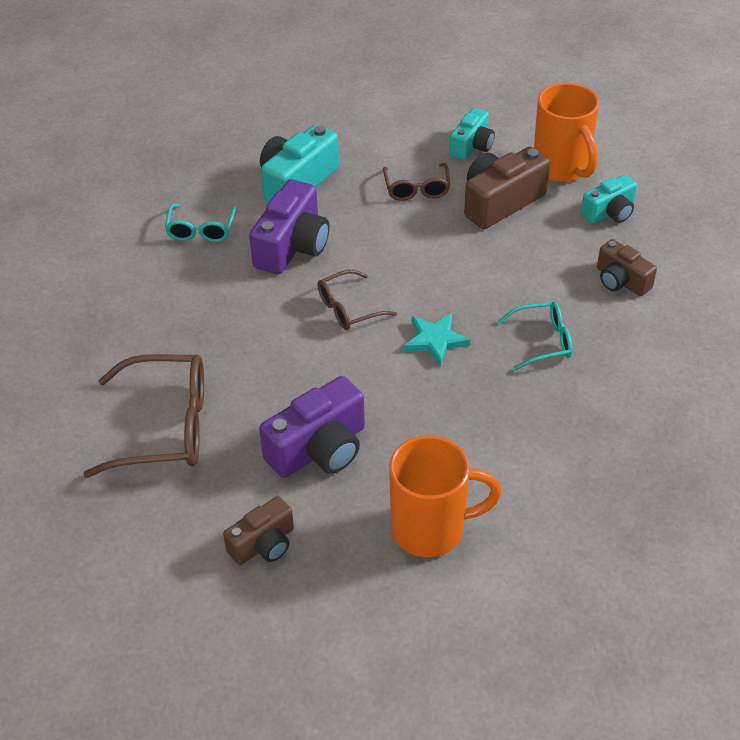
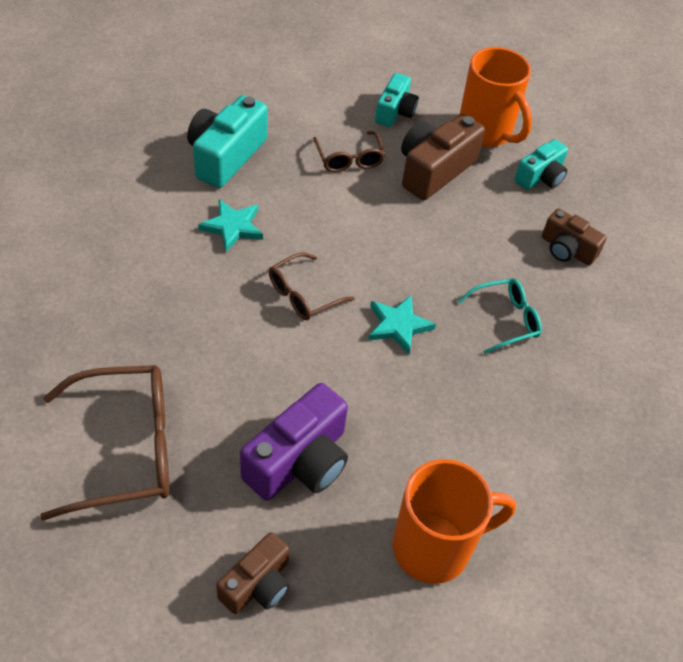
camera: 15 degrees left, 5 degrees up
turquoise glasses [165,204,236,242] -> none
purple camera [249,179,329,274] -> turquoise star [198,199,263,252]

